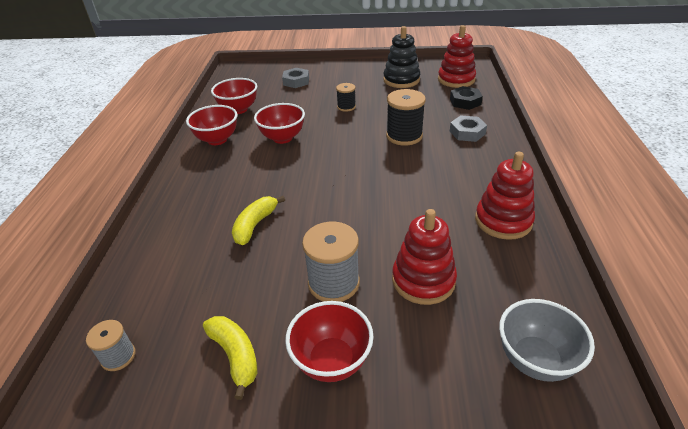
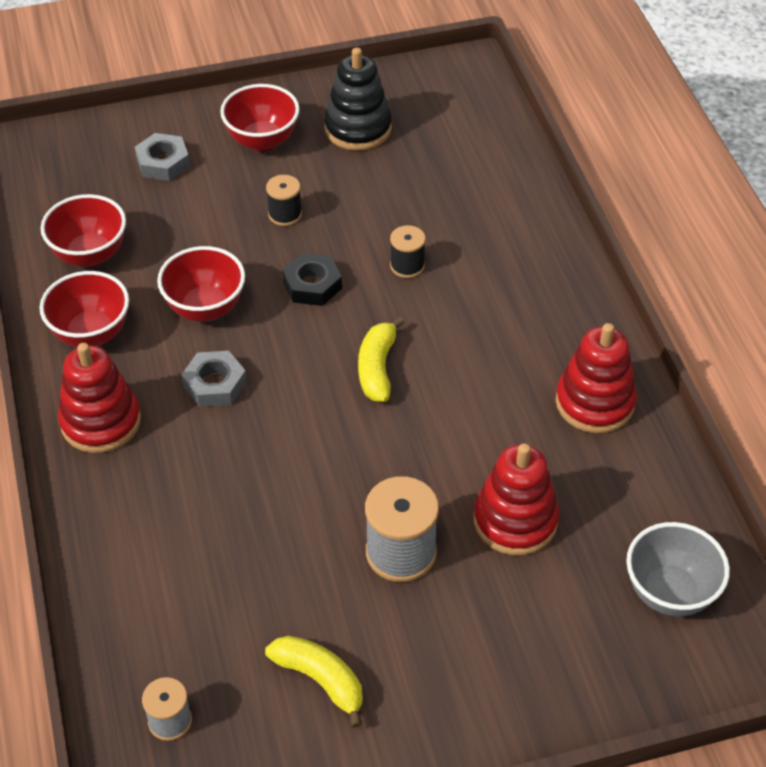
camera: 20 degrees left, 10 degrees up
yellow banana [232,196,285,245] -> yellow banana moved to [358,317,405,402]
red bowl [285,301,374,382] -> red bowl moved to [220,84,300,151]
black spool [386,89,426,146] -> black spool [390,225,426,278], size x0.57
red stacking toy [438,25,476,88] -> red stacking toy moved to [58,343,141,453]
black nut [450,86,483,110] -> black nut moved to [282,253,342,306]
grey nut [450,115,487,142] -> grey nut moved to [181,350,247,407]

